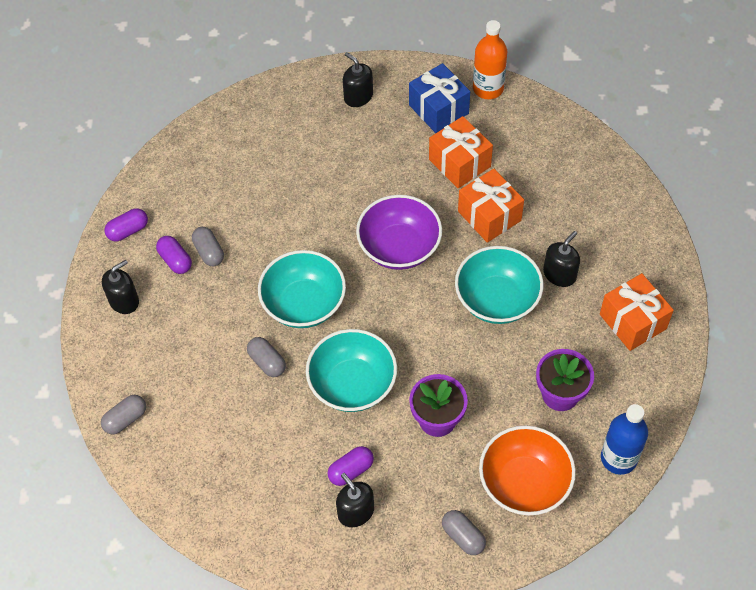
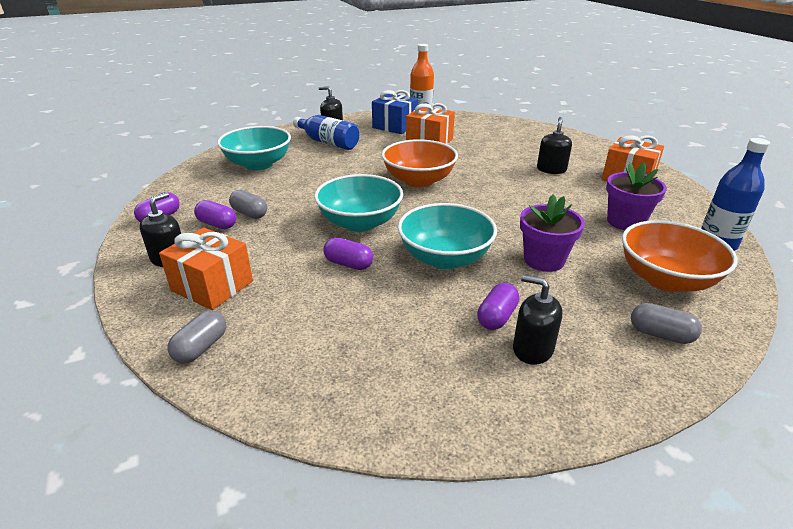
camera: 25 degrees left, 25 degrees down
grey capsule [247,337,286,377] -> purple capsule [324,237,373,270]
purple bowl [356,195,442,270] -> orange bowl [382,139,458,188]
turquoise bowl [455,246,544,324] -> turquoise bowl moved to [217,126,291,170]
orange gift [458,169,524,243] -> orange gift moved to [159,228,253,310]
none -> blue bottle [293,115,359,150]

